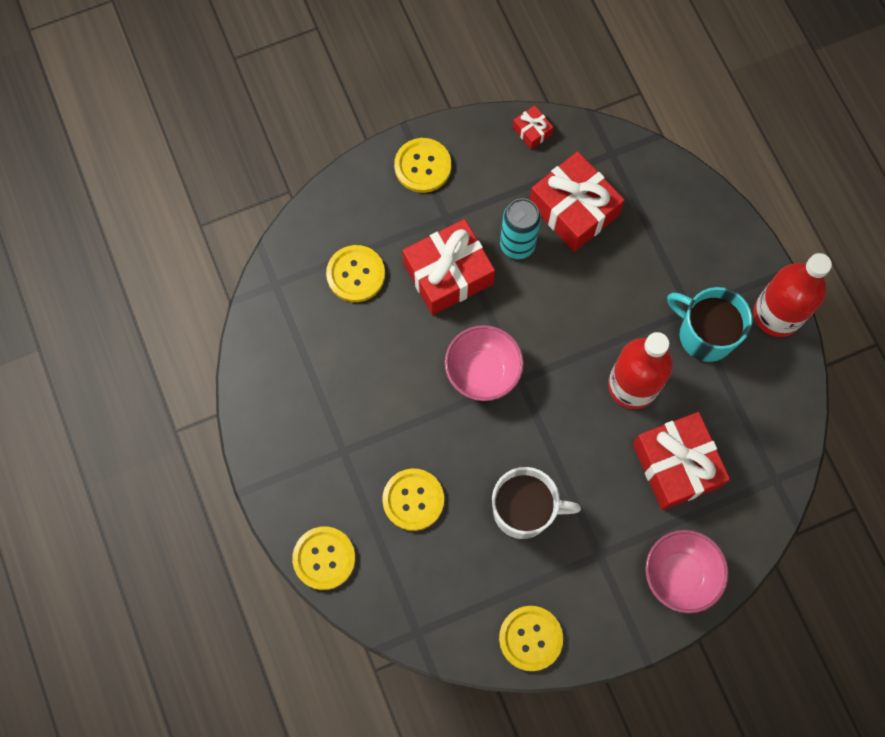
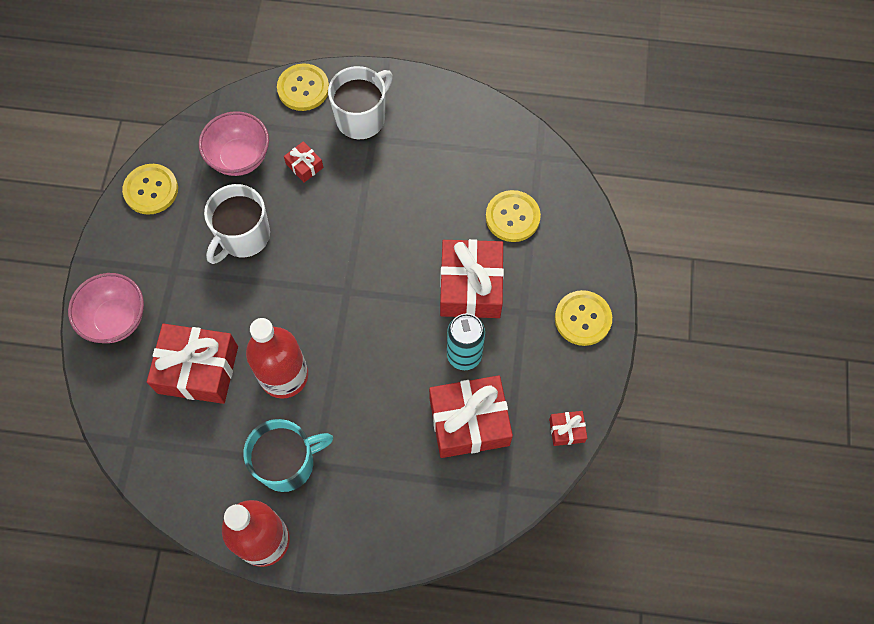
camera: 120 degrees right, 5 degrees down
yellow button [382,468,444,531] -> red gift [284,141,323,183]
pink bowl [445,325,524,401] -> pink bowl moved to [199,111,269,176]
none -> white mug [328,66,393,140]

